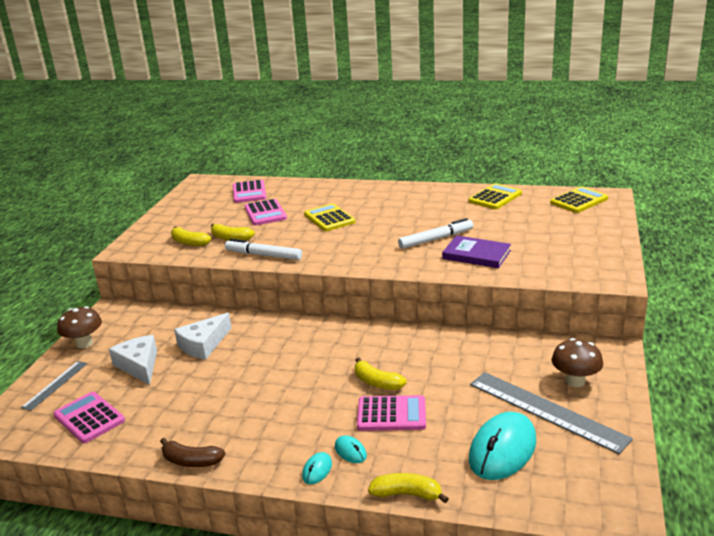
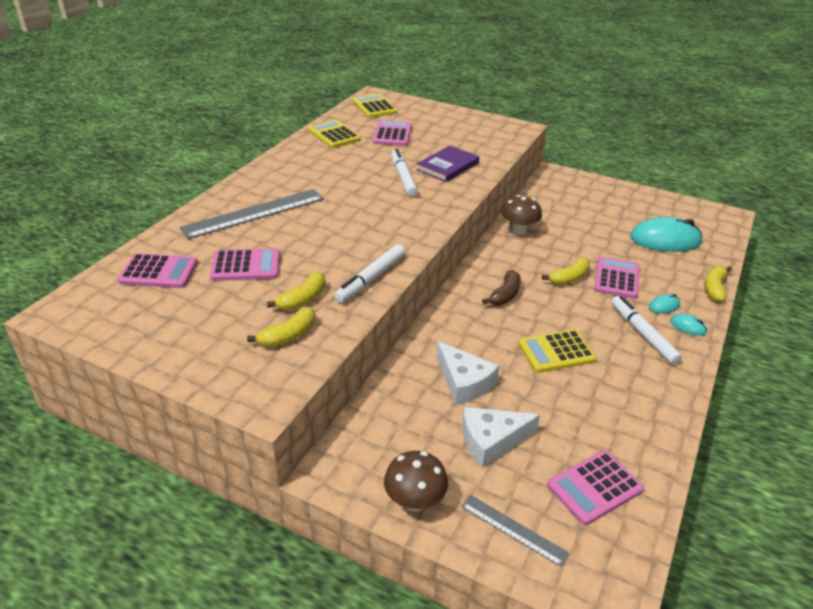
camera: 80 degrees left, 10 degrees up
brown banana [160,438,225,467] -> brown banana moved to [482,270,521,305]
yellow calculator [304,203,356,231] -> yellow calculator moved to [518,329,597,373]
turquoise mouse [469,412,536,480] -> turquoise mouse turned 45 degrees counterclockwise [630,217,703,252]
grey ruler [470,372,633,454] -> grey ruler moved to [179,189,324,239]
brown mushroom [552,338,603,387] -> brown mushroom moved to [501,195,542,235]
none -> pink calculator [373,120,412,146]
none -> white marker [611,296,682,364]

